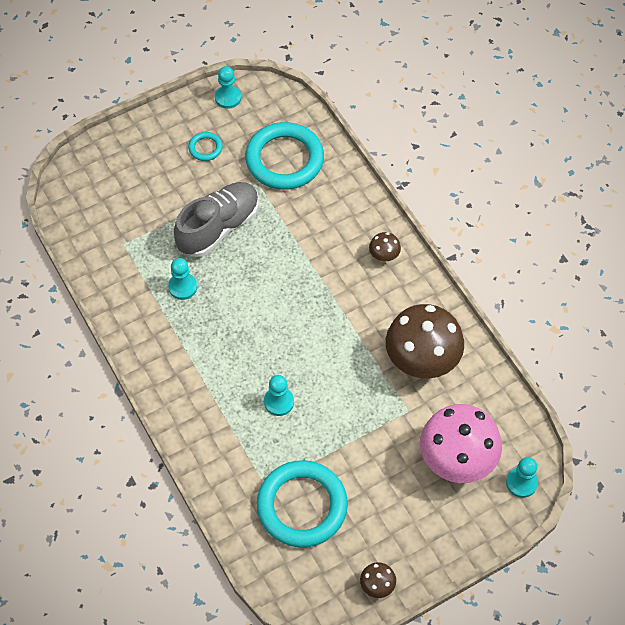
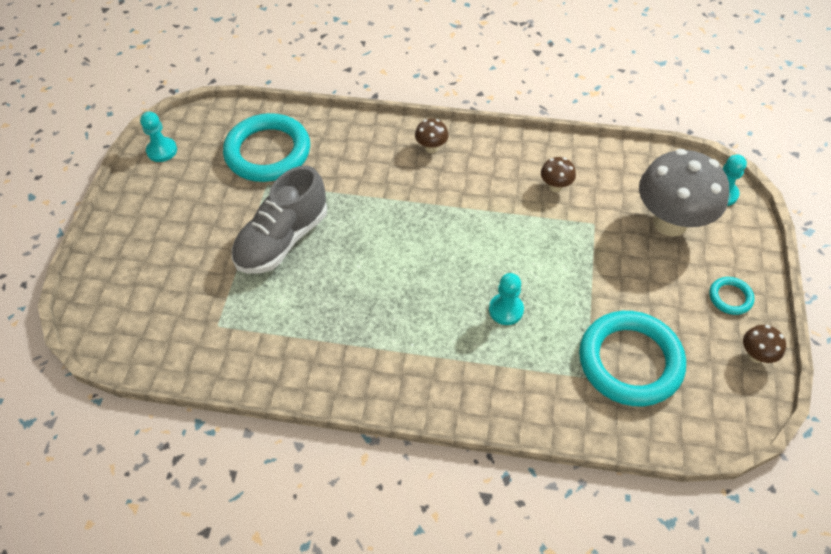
camera: 50 degrees left, 5 degrees down
turquoise pawn [168,258,197,300] -> none
grey shoe [174,182,259,257] -> grey shoe turned 135 degrees counterclockwise [232,166,327,273]
turquoise ring [188,132,223,161] -> turquoise ring moved to [709,277,754,315]
brown mushroom [386,304,464,378] -> brown mushroom [541,157,576,192], size x0.43
pink mushroom [420,404,502,483] -> grey mushroom [639,149,729,237]

